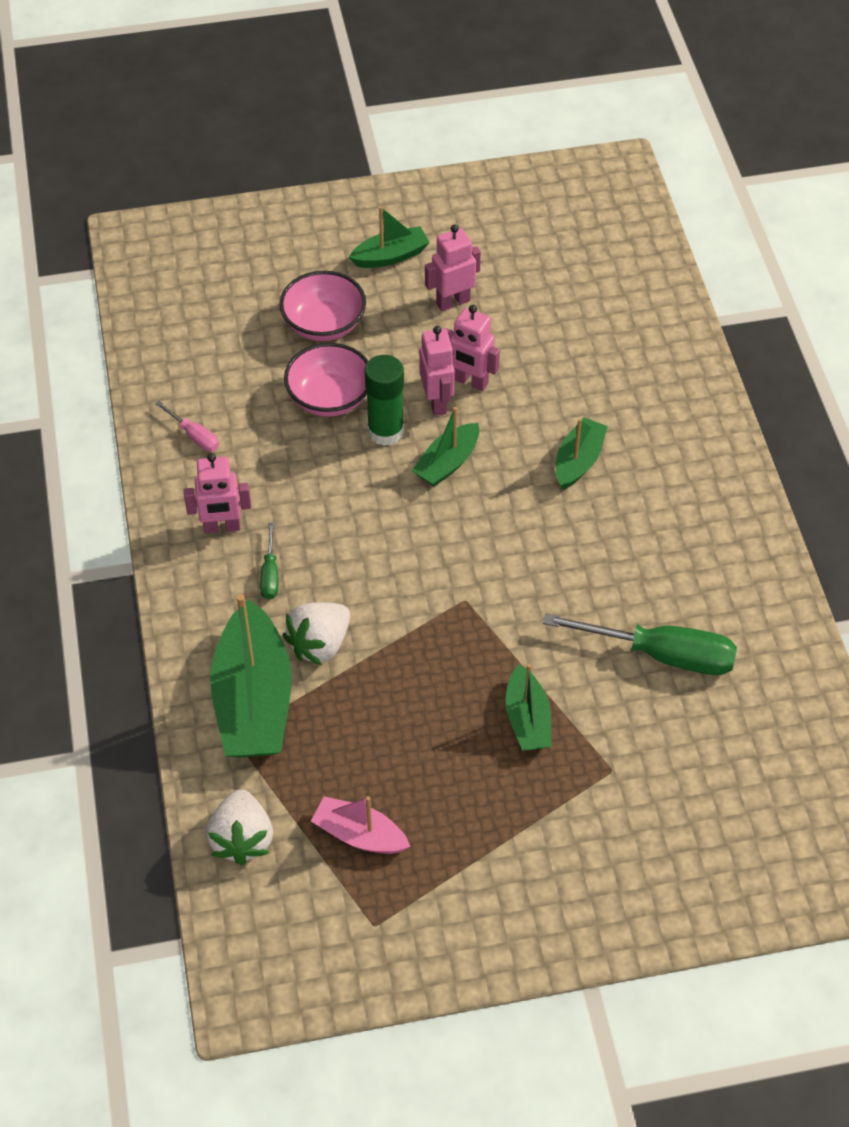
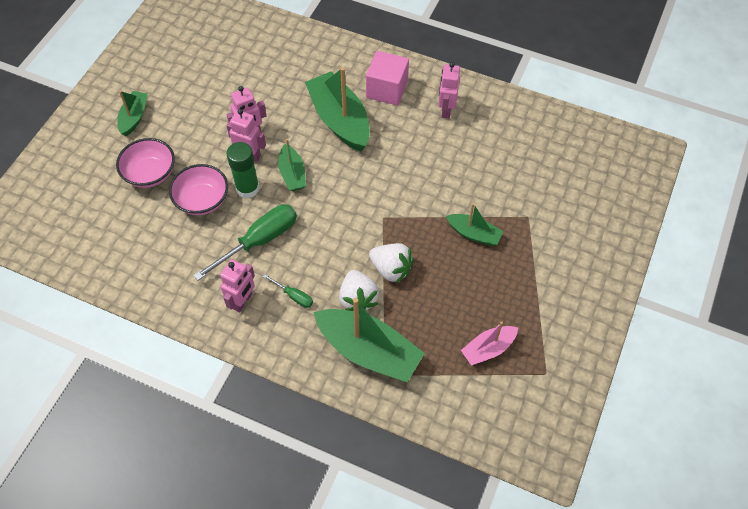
camera: 55 degrees left, 5 degrees up
pink screwdriver [155,401,219,452] -> none
white strawberry [206,789,273,865] -> white strawberry moved to [369,243,414,283]
pink robot [425,224,481,311] -> pink robot moved to [438,62,460,119]
green screwdriver [543,613,737,675] -> green screwdriver moved to [193,204,297,280]
green boat [556,417,608,490] -> green boat [305,67,370,151], size x1.85
none -> pink cube [366,51,409,106]

